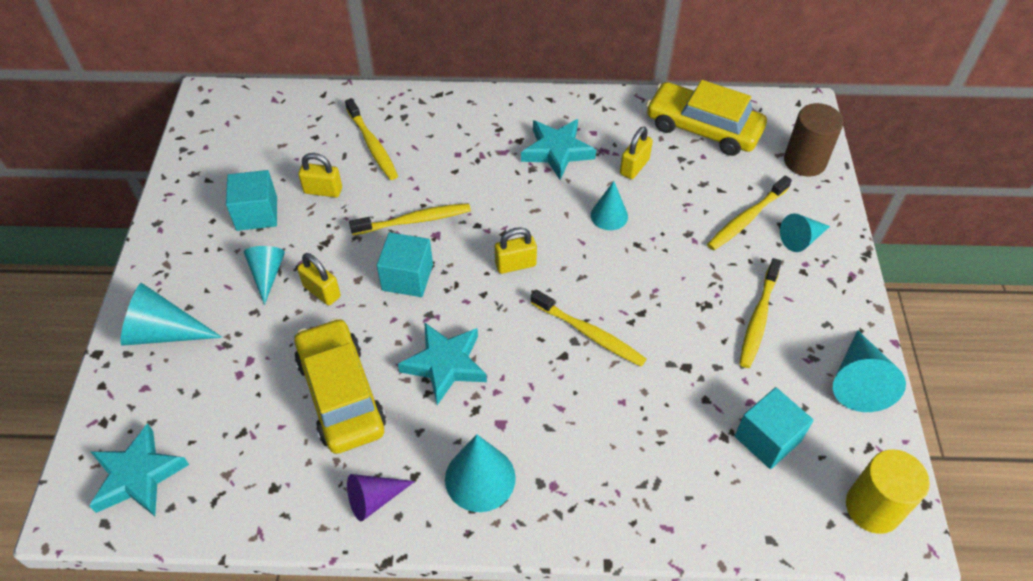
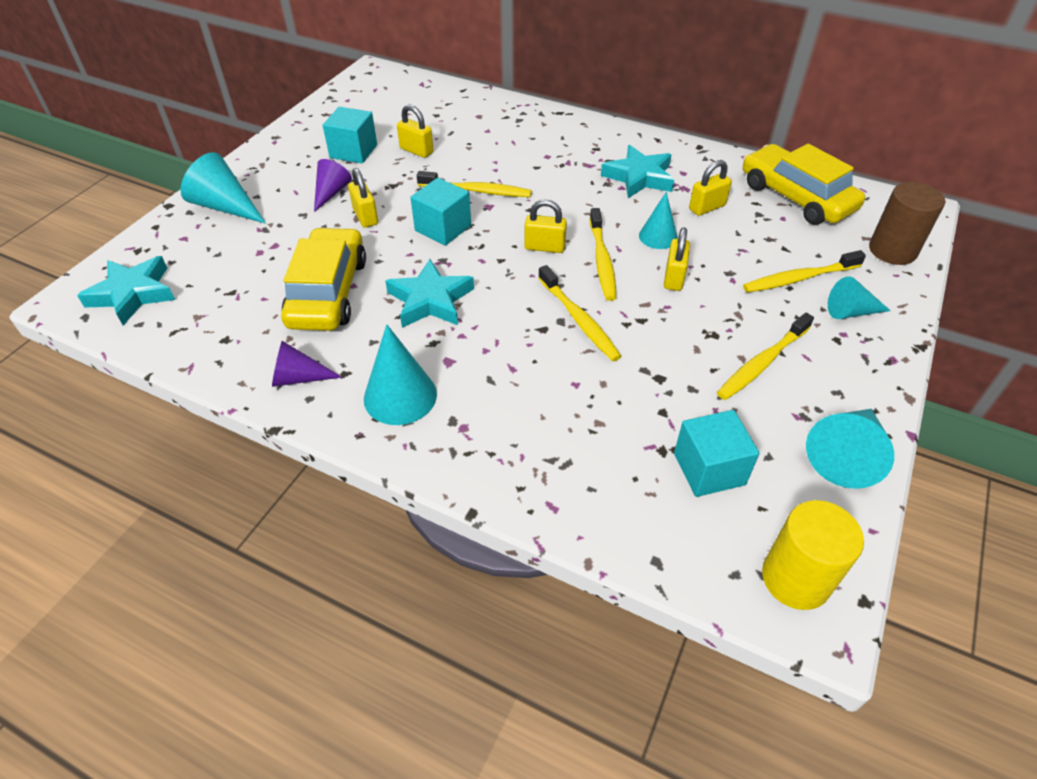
camera: 25 degrees right, 5 degrees down
turquoise cone [244,246,285,305] -> purple cone [314,159,352,212]
yellow toothbrush [345,98,398,180] -> yellow toothbrush moved to [590,208,616,301]
none -> yellow padlock [664,227,690,291]

